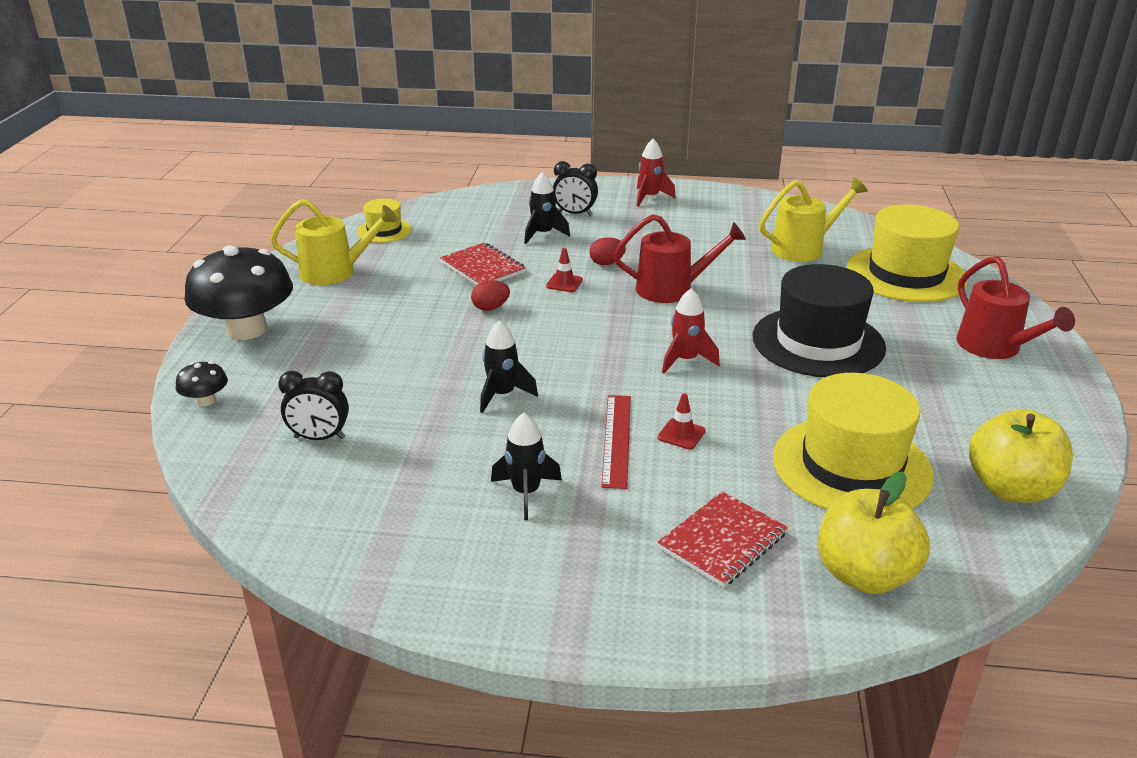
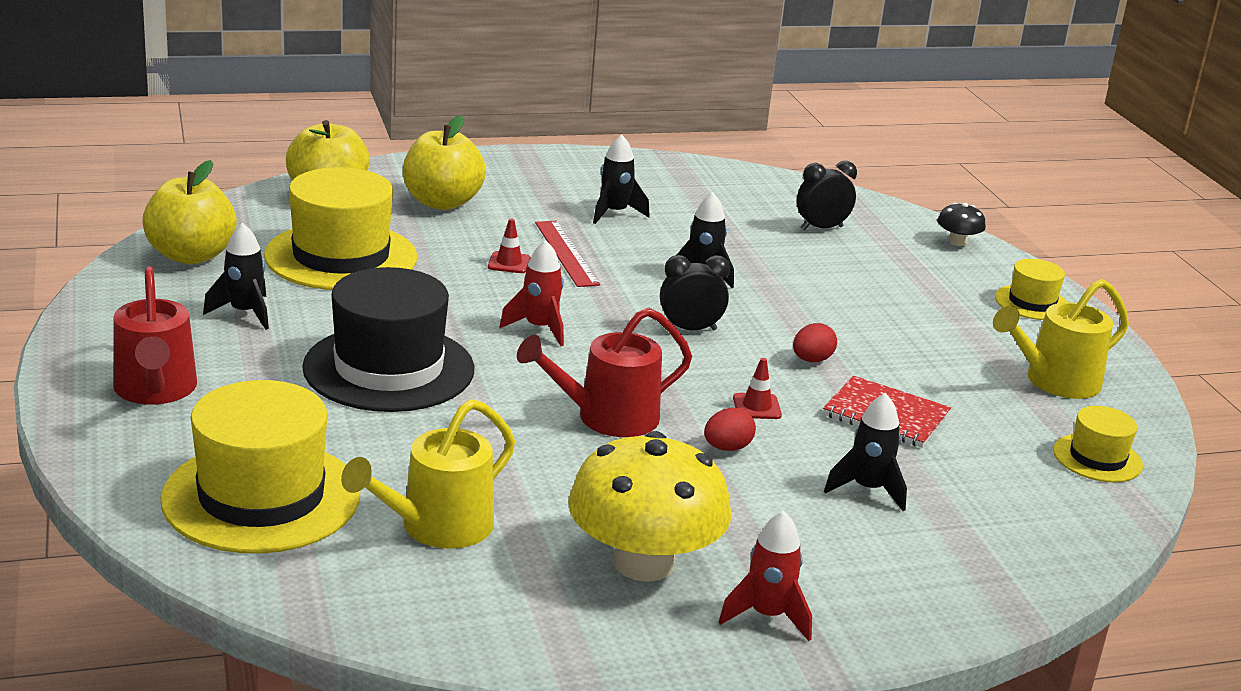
camera: 155 degrees right, 5 degrees down
black mushroom [184,245,293,340] -> yellow hat [995,259,1068,320]
black clock [553,161,598,216] -> black clock moved to [660,255,730,330]
red notebook [658,491,788,587] -> yellow apple [403,115,486,210]
red watering can [956,256,1075,359] -> red watering can turned 150 degrees counterclockwise [113,266,197,404]
none -> black rocket [203,223,269,330]
none -> yellow mushroom [568,431,731,582]

